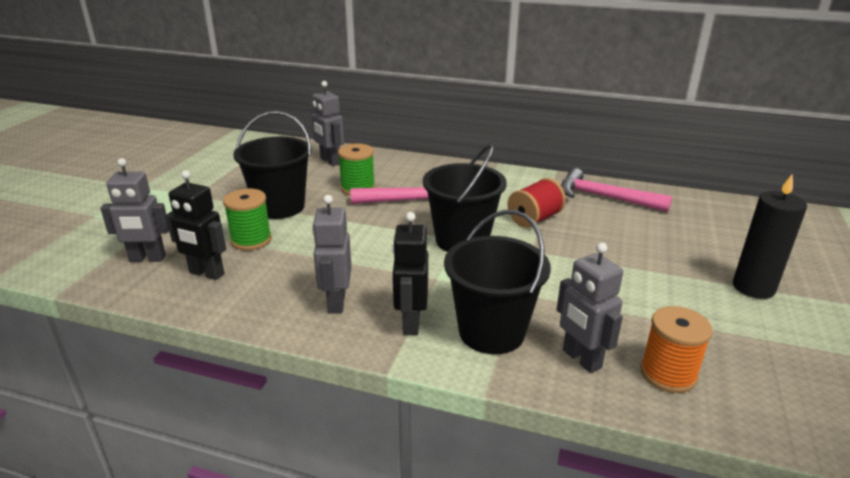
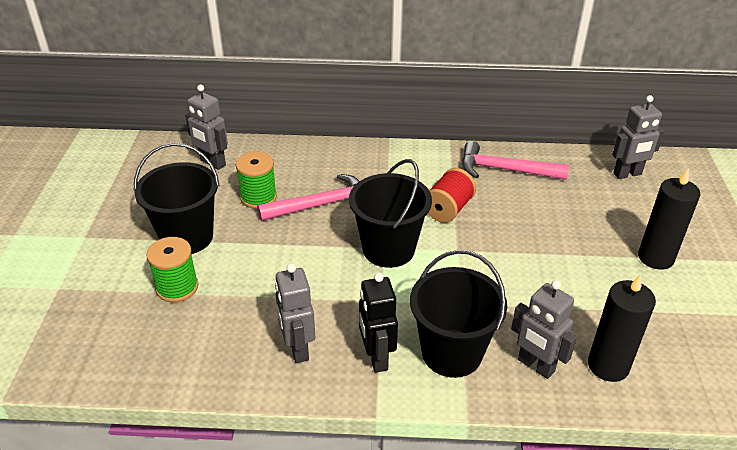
camera: 15 degrees left, 10 degrees up
grey robot [100,158,169,262] -> grey robot moved to [612,95,665,179]
black robot [166,170,226,280] -> none
orange spool [640,306,713,393] -> black candle [588,274,656,382]

